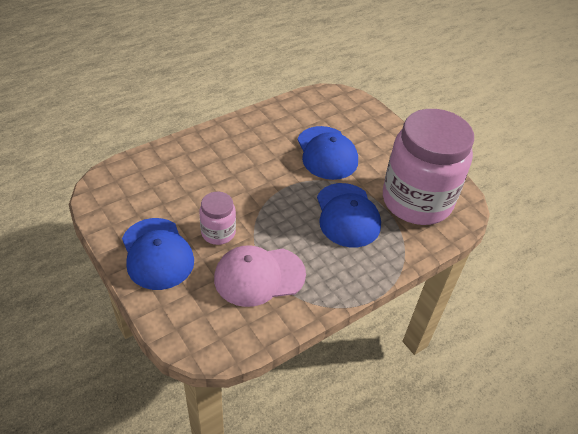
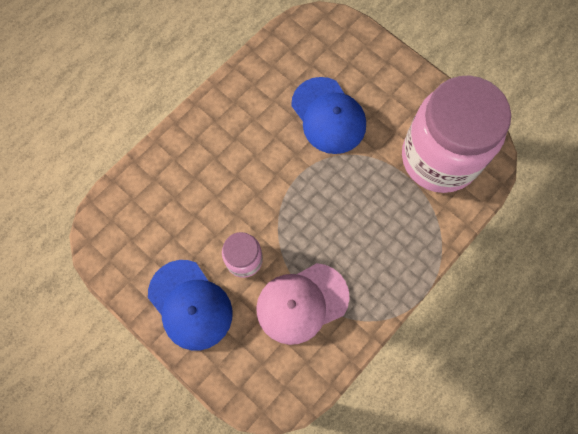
camera: 10 degrees left, 25 degrees up
blue cap [317,183,381,247] -> none

